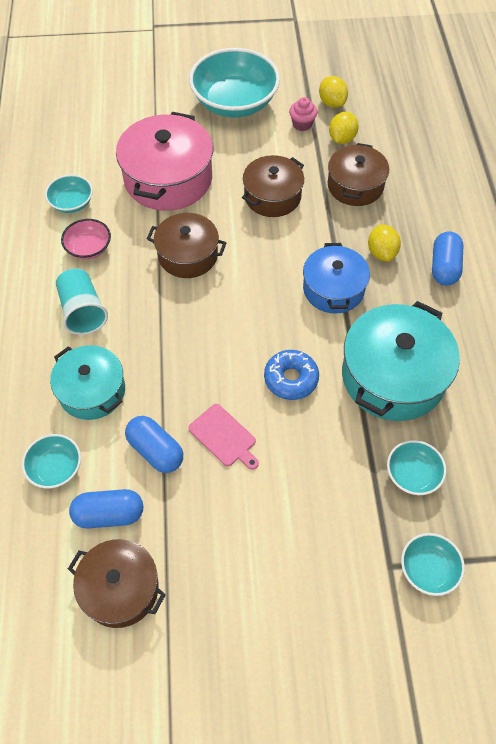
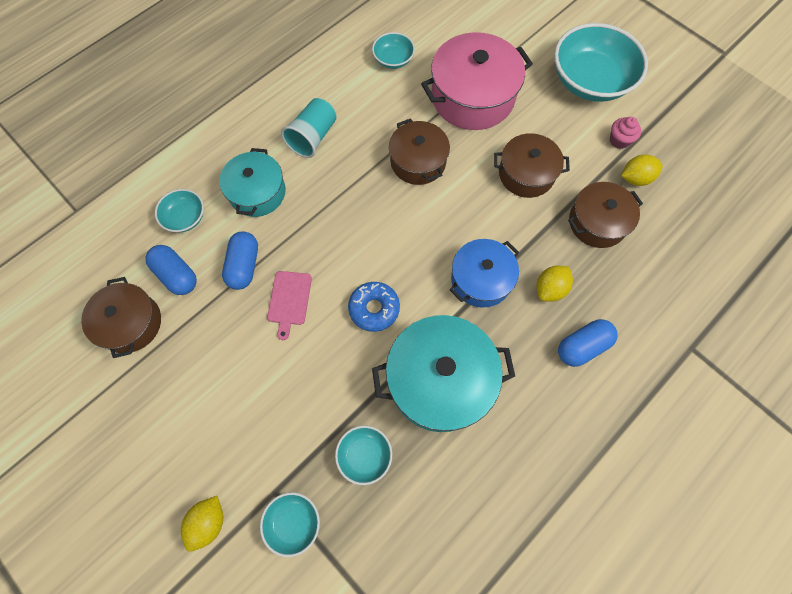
camera: 50 degrees right, 10 degrees up
pink bowl [61,219,111,260] -> none
yellow lemon [319,76,348,108] -> yellow lemon moved to [181,496,223,552]

